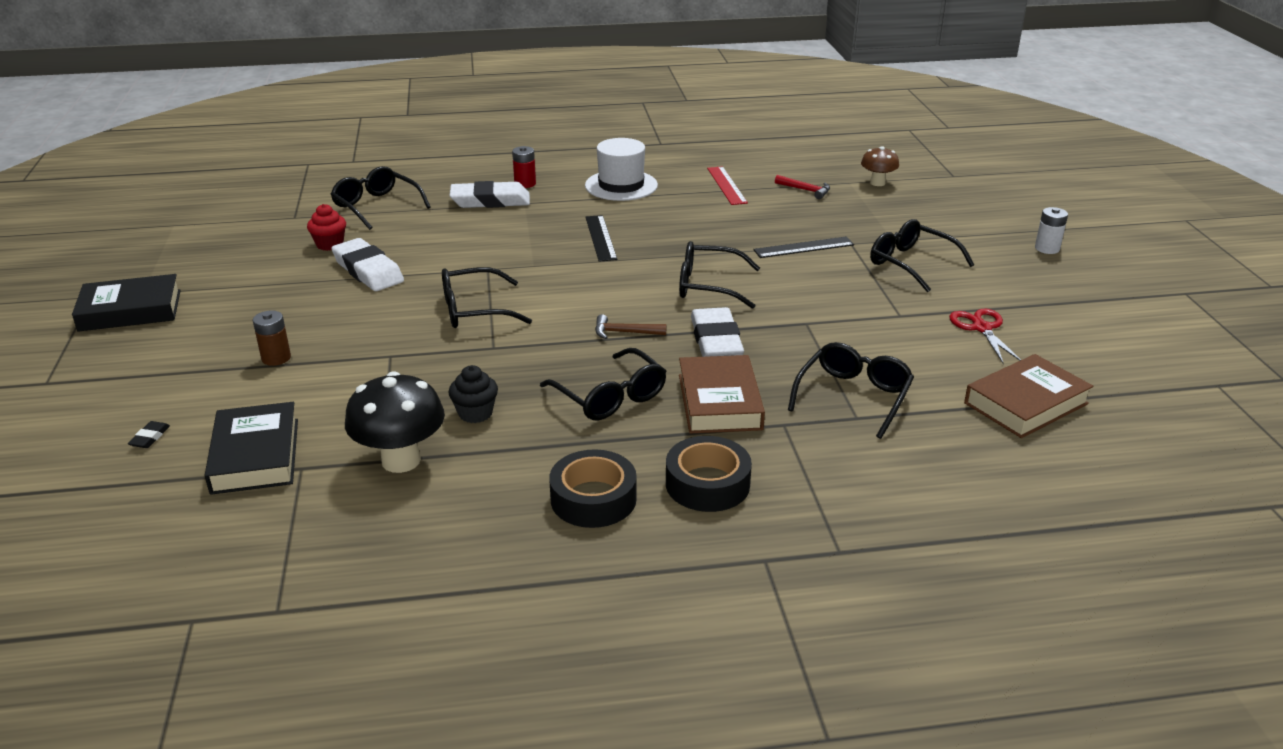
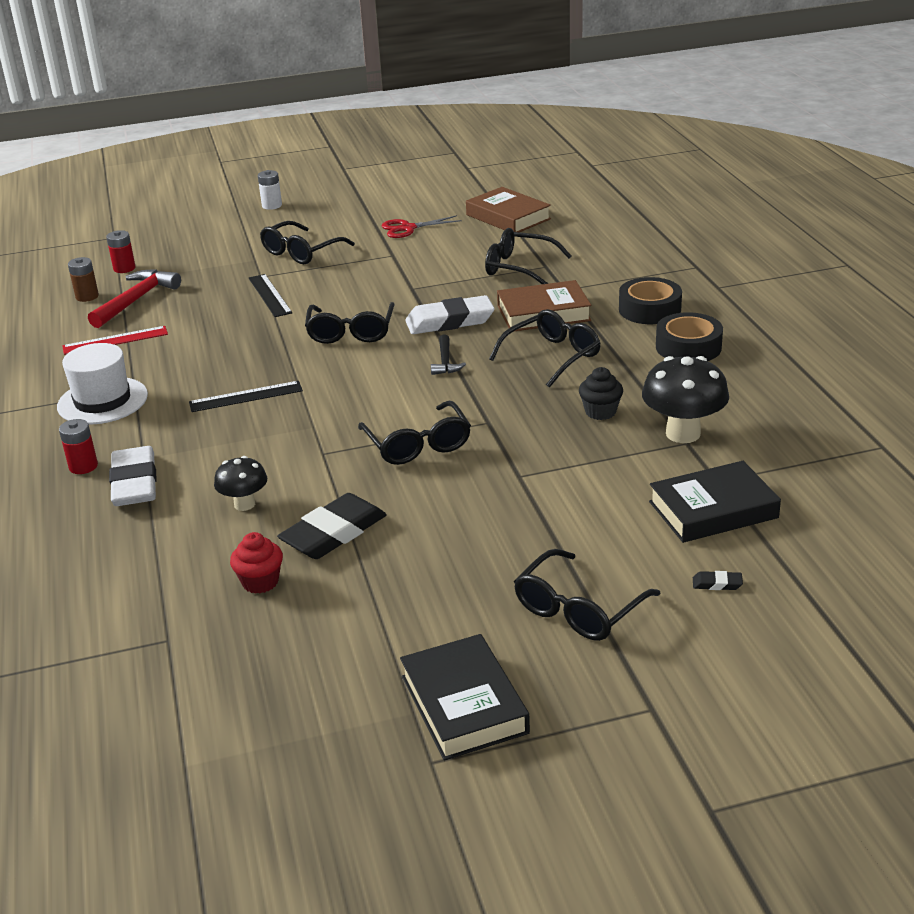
camera: 95 degrees left, 0 degrees up
brown battery [253,310,291,366] -> brown battery moved to [68,257,99,302]
black glasses [330,166,430,230] -> black glasses moved to [514,549,660,641]
white eraser [331,238,404,291] -> black eraser [277,493,386,559]
brown hammer [595,314,667,339] -> black hammer [431,334,466,375]
red hammer [775,175,830,199] -> red hammer [88,269,181,328], size x1.79
brown mushroom [861,146,899,186] -> red battery [106,230,136,273]
none -> black mushroom [214,456,267,511]

